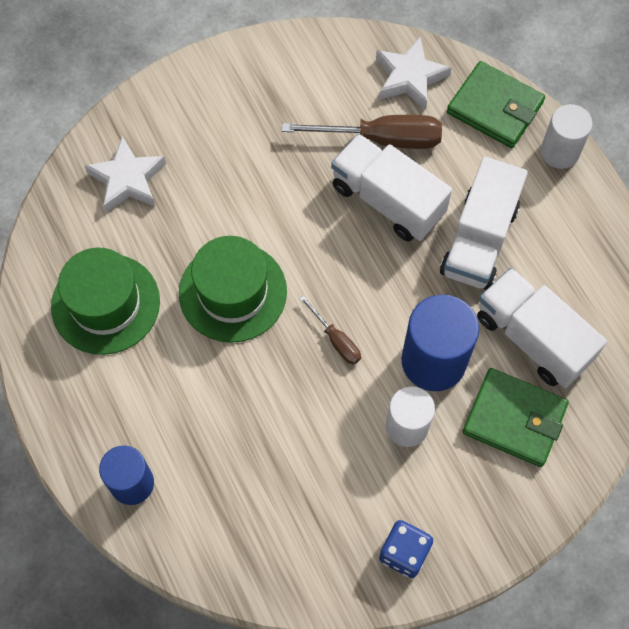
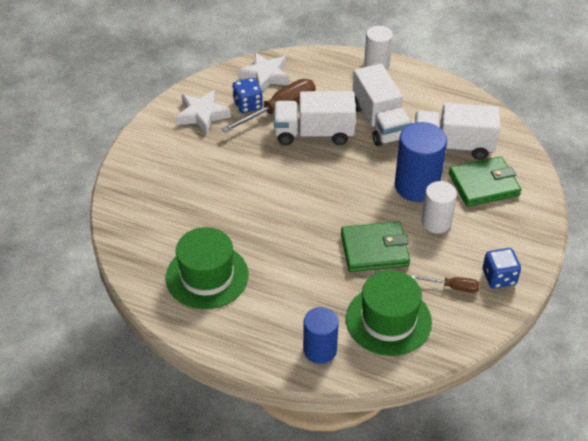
camera: 40 degrees left, 20 degrees down
white star [84,136,166,213] -> white star moved to [176,90,231,134]
green hat [179,236,287,343] -> green hat moved to [346,270,432,356]
brown screwdriver [299,295,361,365] -> brown screwdriver moved to [412,275,480,293]
green wallet [447,61,545,148] -> green wallet moved to [341,222,410,272]
none -> blue dice [232,78,263,113]

